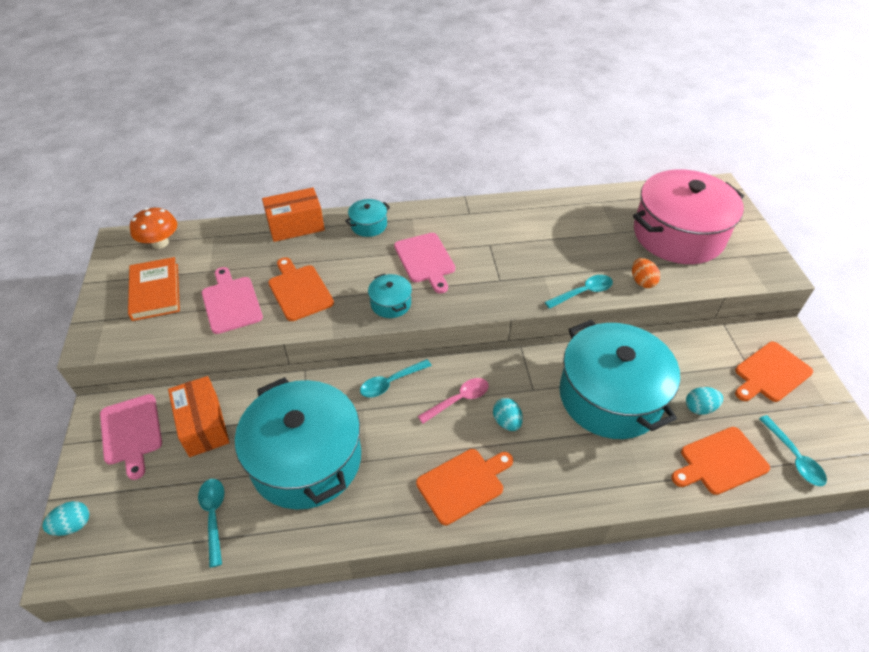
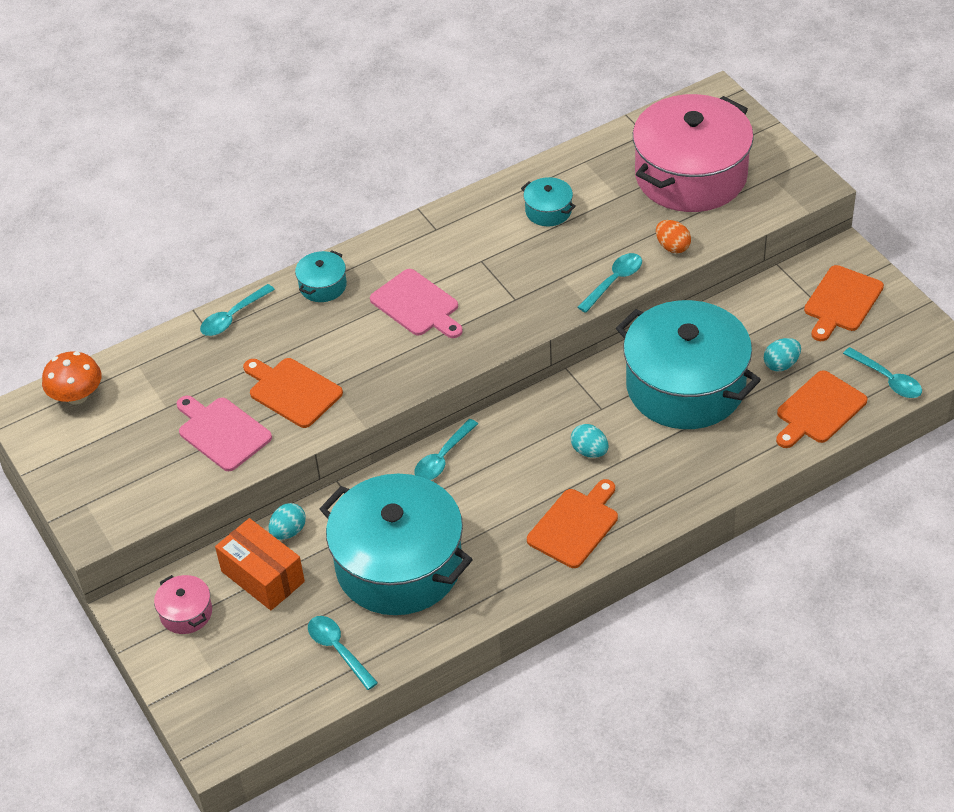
camera: 20 degrees left, 0 degrees up
turquoise egg [42,501,89,536] -> turquoise egg moved to [269,503,306,540]
pink cutting board [100,394,162,480] -> pink pot [154,575,212,634]
orange book [128,257,180,321] -> none
orange box [262,187,325,242] -> turquoise spoon [200,284,275,336]
turquoise pot [368,274,412,318] -> turquoise pot moved to [521,177,576,226]
pink spoon [418,378,489,424] -> none

